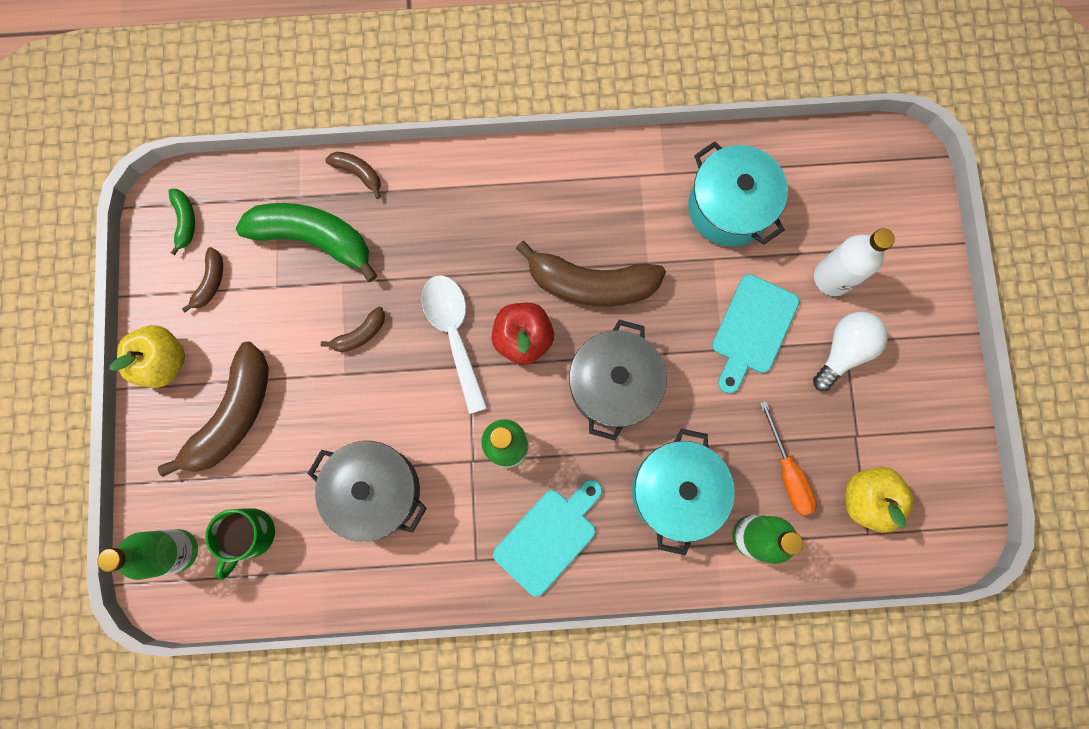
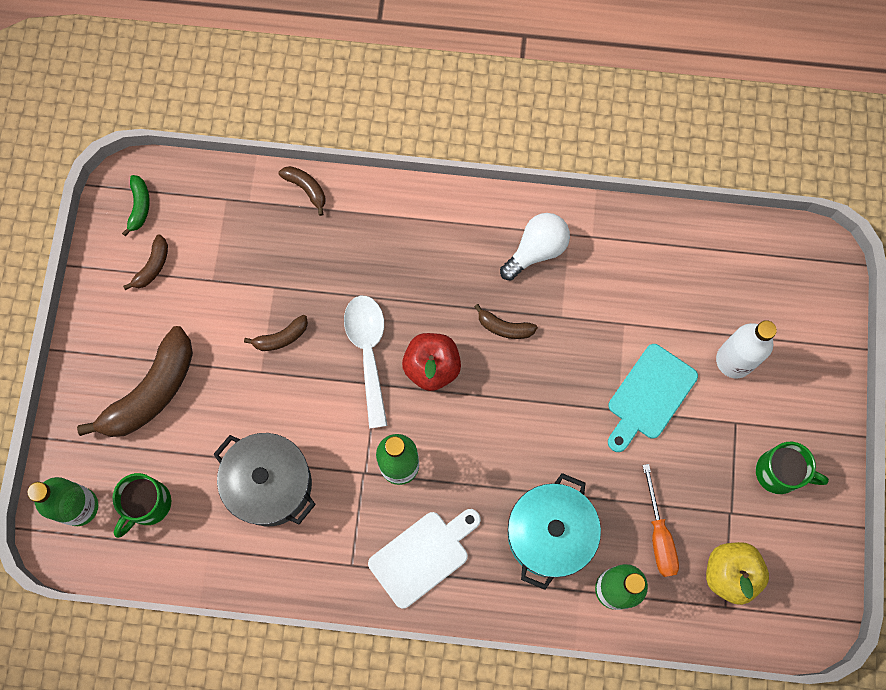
camera: 10 degrees right, 5 degrees down
yellow apple [110,325,185,388] -> none
green banana [236,203,377,282] -> none
turquoise cutting board [493,480,602,597] -> white cutting board [368,509,481,609]
brown banana [516,241,666,307] -> brown banana [474,304,538,339], size x0.47
grey pot [569,320,667,440] -> none
turquoise pot [688,141,788,247] -> none
white light bulb [813,312,888,391] -> white light bulb moved to [500,213,570,281]
none -> green mug [756,442,829,494]

